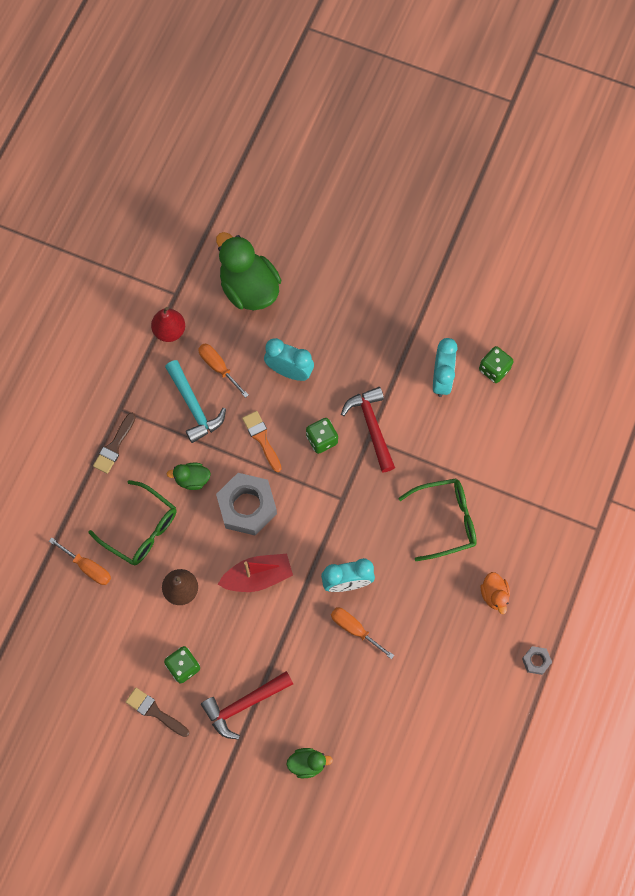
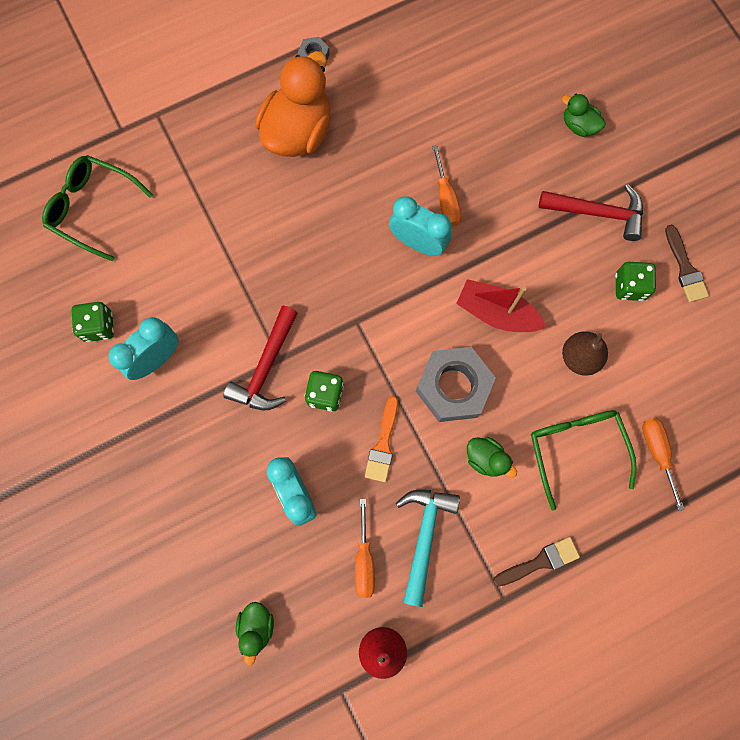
camera: 140 degrees left, 5 degrees up
green duck [216,232,281,310] -> green duck [236,602,274,666], size x0.48
green glasses [398,478,477,561] -> green glasses moved to [42,155,153,262]
orange duck [481,572,510,614] -> orange duck [255,51,330,157], size x2.10

